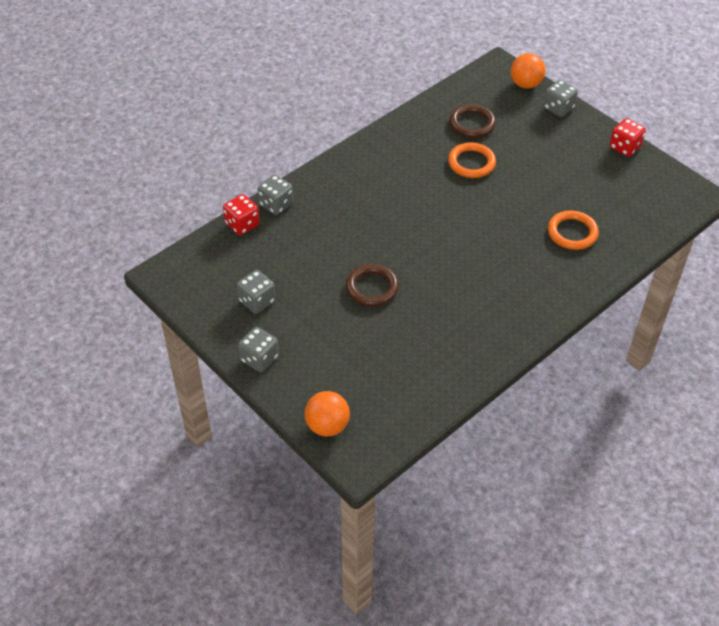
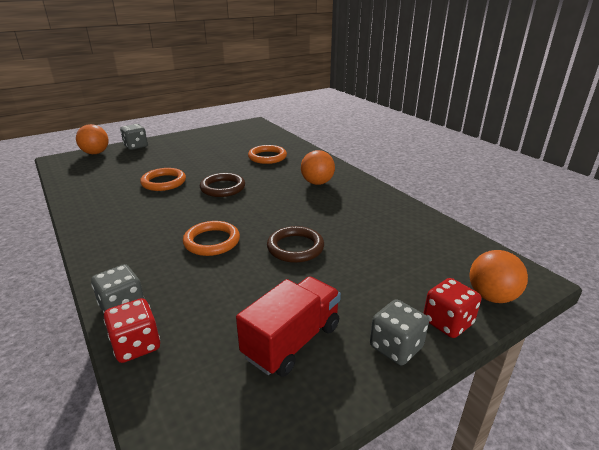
camera: 80 degrees left, 20 degrees down
grey dice [237,270,276,314] -> red truck [236,276,341,377]
brown ring [449,104,496,138] -> brown ring moved to [200,173,245,197]
red dice [610,118,646,157] -> red dice moved to [423,278,481,338]
none -> orange ring [183,221,240,256]
none -> orange ball [301,150,335,185]

